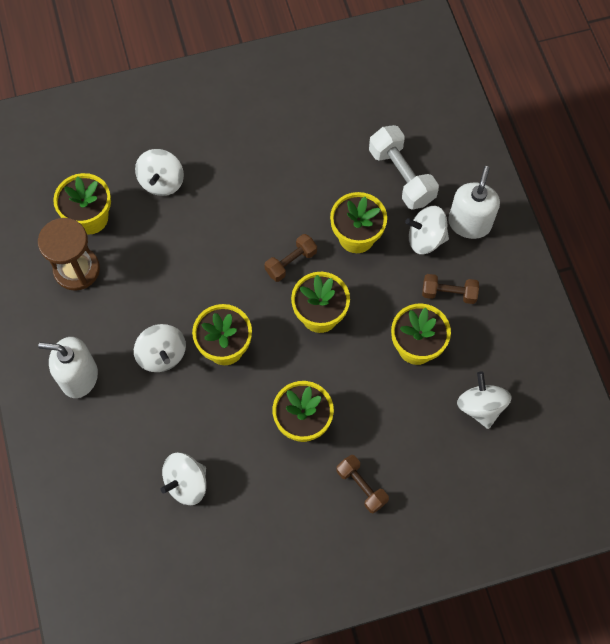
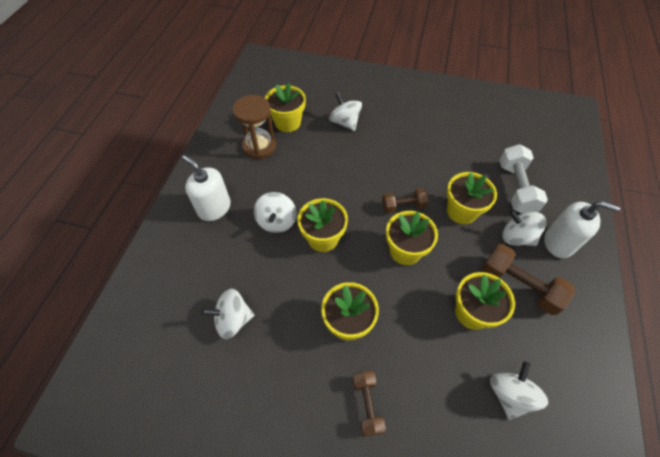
camera: 30 degrees right, 10 degrees down
white spinning top [135,149,184,196] -> white spinning top turned 105 degrees clockwise [329,92,362,131]
brown dumbbell [422,274,479,304] -> brown dumbbell [482,244,575,315], size x1.62
white soap dispenser [448,166,500,239] -> white soap dispenser turned 60 degrees clockwise [544,201,620,258]

